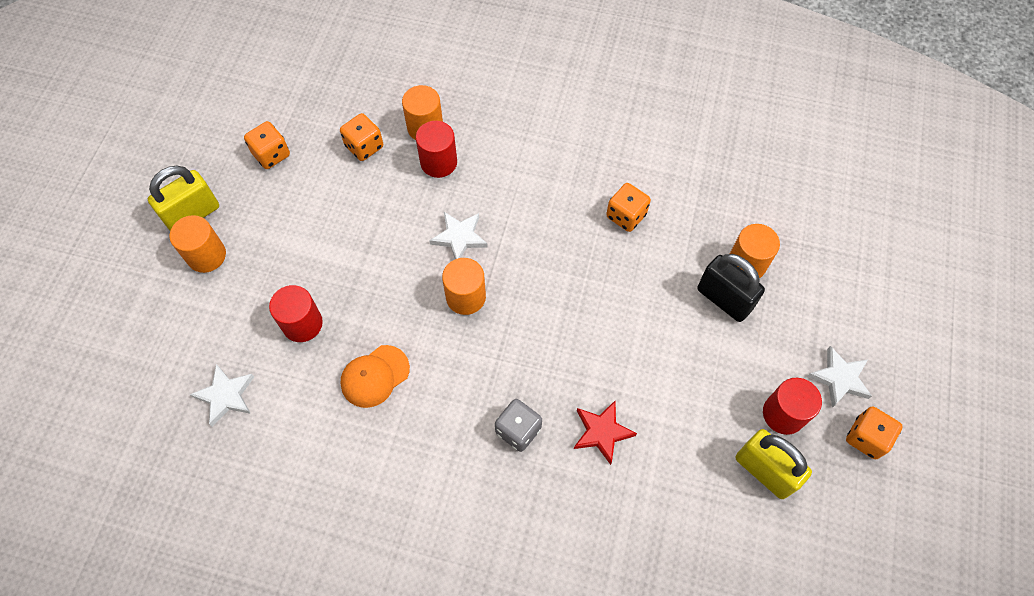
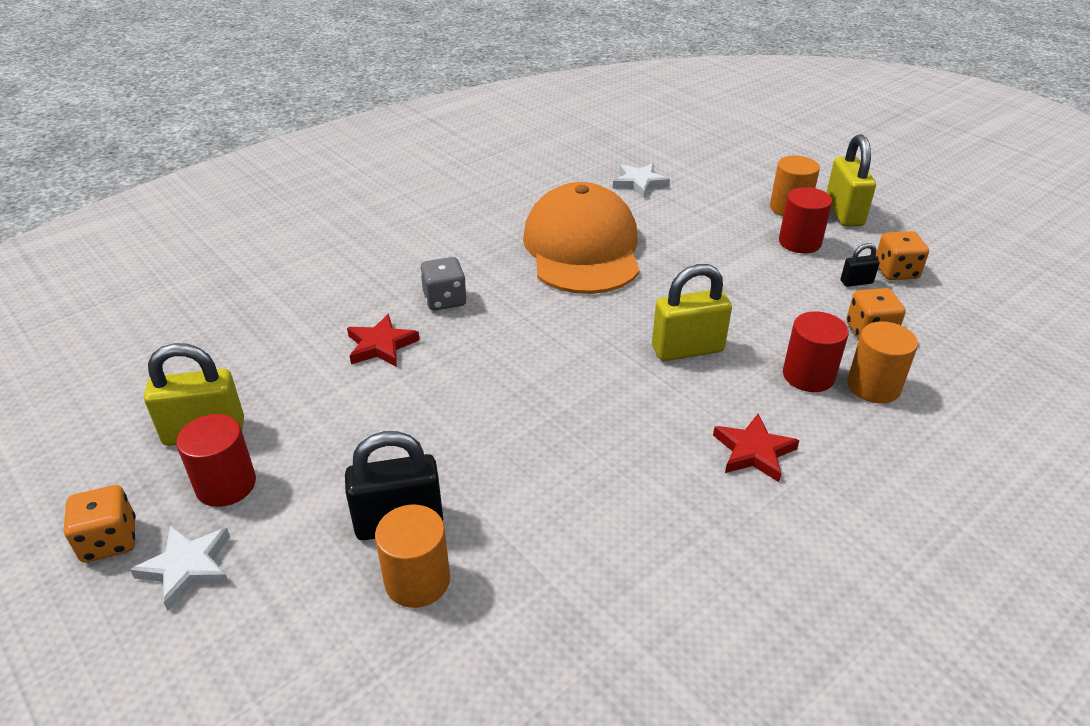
camera: 125 degrees right, 25 degrees down
red cylinder [269,285,323,342] -> red cylinder moved to [779,187,832,253]
orange cap [341,345,410,408] -> orange cap [523,182,640,294], size x2.13
white star [429,212,488,259] -> yellow padlock [652,264,732,361]
orange cylinder [442,258,486,315] -> none
orange dice [606,183,651,232] -> none
none -> red star [713,414,800,482]
none -> black padlock [841,243,880,287]

